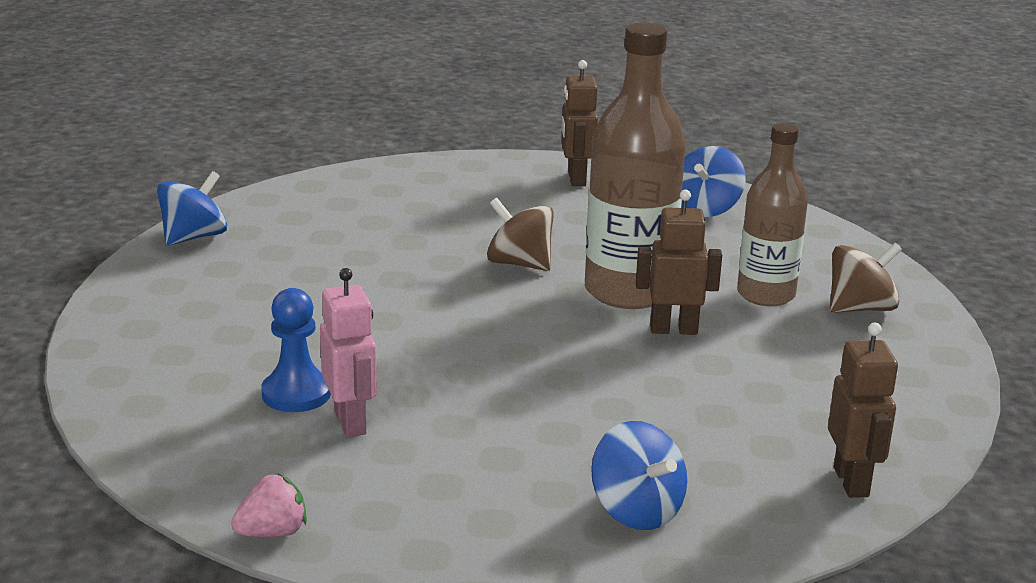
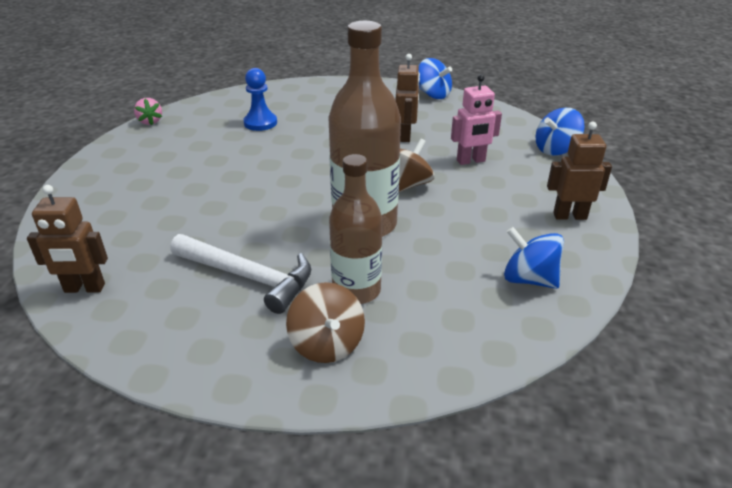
camera: 95 degrees right, 10 degrees up
pink robot [320,268,377,437] -> pink robot moved to [451,74,502,165]
blue spinning top [591,421,687,530] -> blue spinning top moved to [536,108,585,156]
brown robot [636,190,722,335] -> brown robot moved to [396,54,420,142]
none -> white hammer [170,234,311,314]

